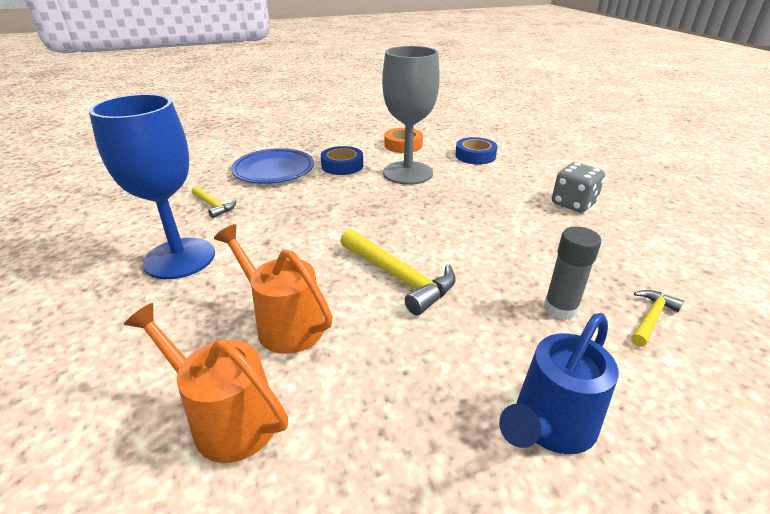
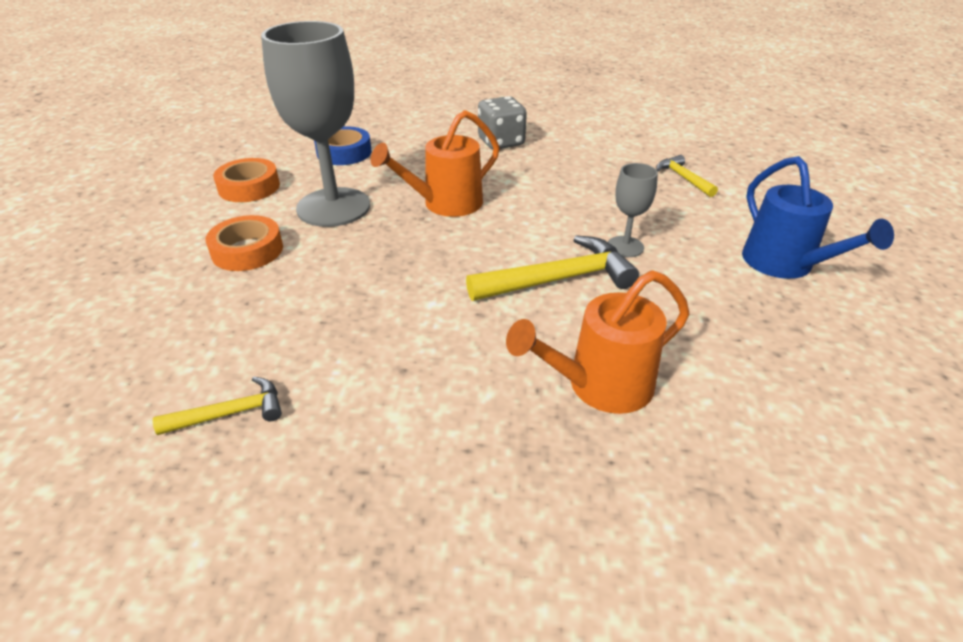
camera: 65 degrees left, 5 degrees up
blue goblet [89,94,215,279] -> none
orange watering can [124,303,288,463] -> orange watering can moved to [370,110,500,217]
blue plate [231,148,314,184] -> none
blue tape [321,146,363,175] -> orange tape [205,215,283,271]
grey glue stick [544,226,601,320] -> none
none -> grey goblet [608,163,658,257]

